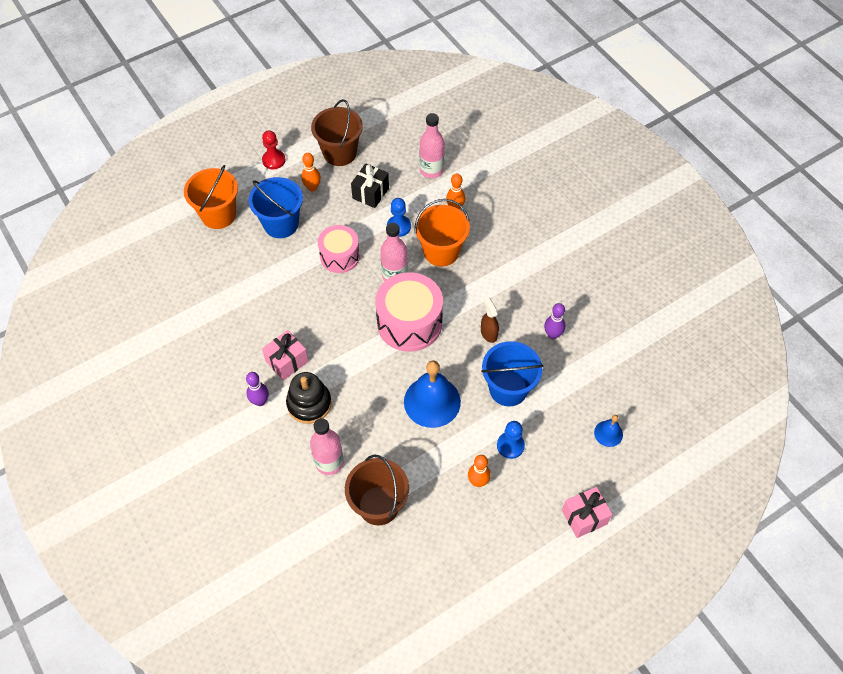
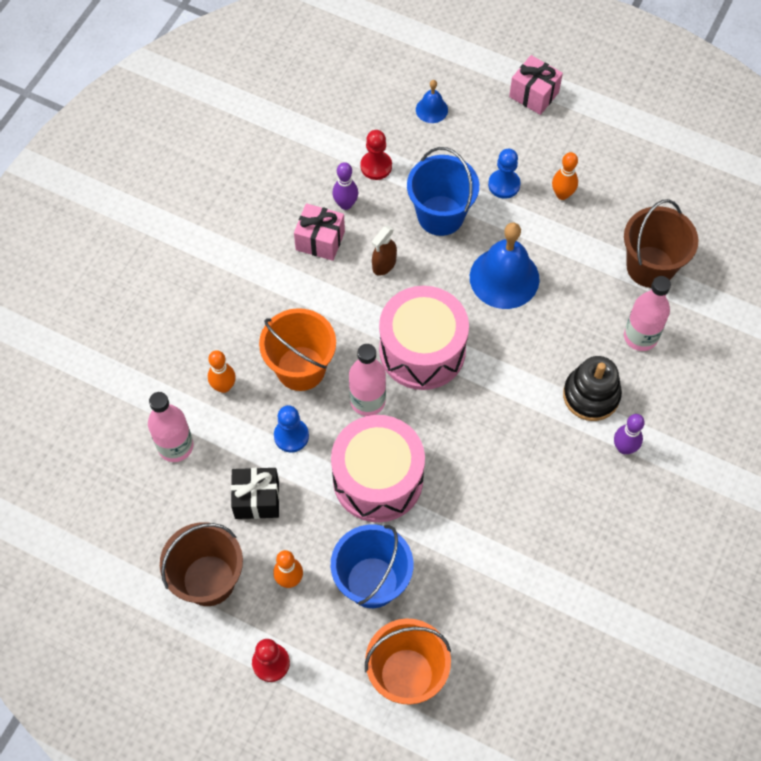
camera: 120 degrees left, 5 degrees up
pink gift [262,330,309,380] -> pink gift moved to [294,203,345,261]
pink drum [318,225,360,273] -> pink drum [331,415,425,522], size x1.57
none -> red pawn [360,130,392,180]

